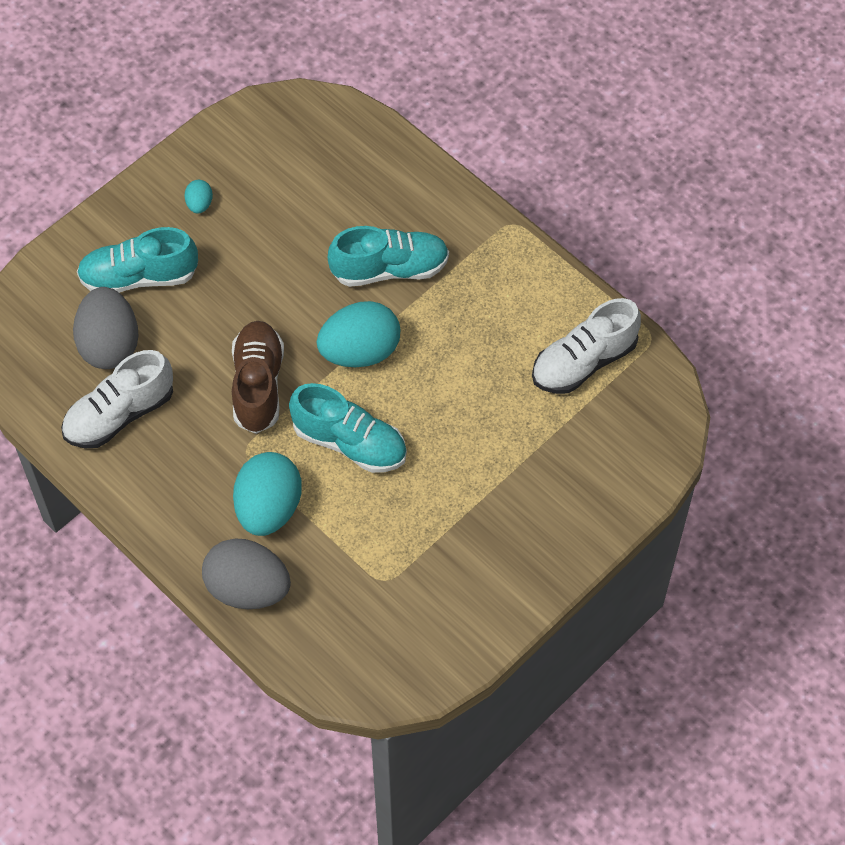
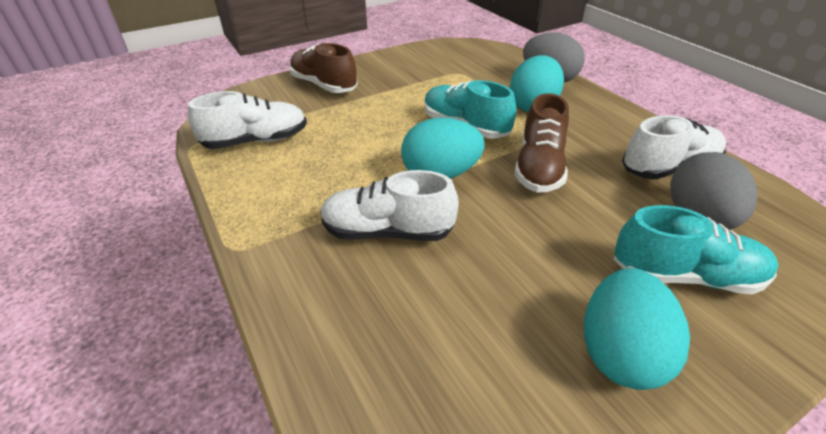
camera: 165 degrees left, 20 degrees down
turquoise egg [184,180,213,214] -> turquoise egg [584,268,690,390], size x2.20
turquoise shoe [328,226,449,287] -> white shoe [320,170,459,241]
none -> brown shoe [289,43,358,93]

